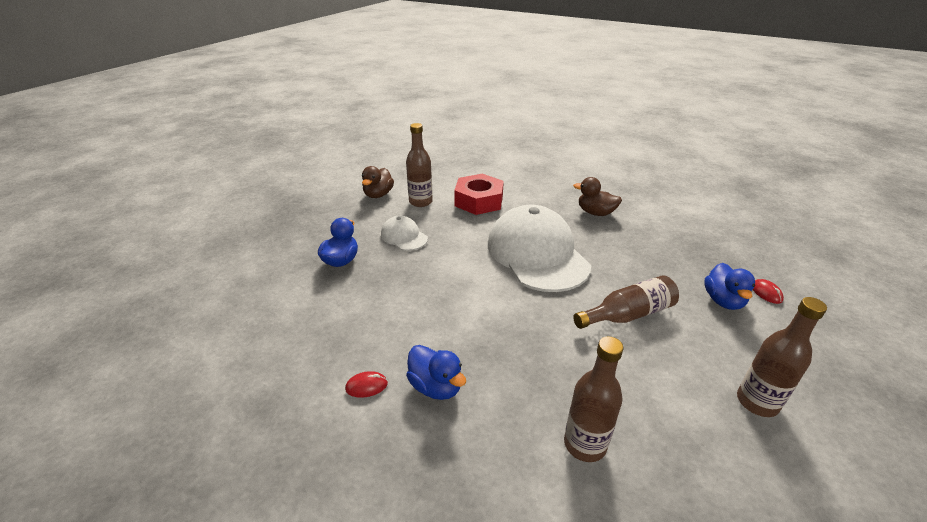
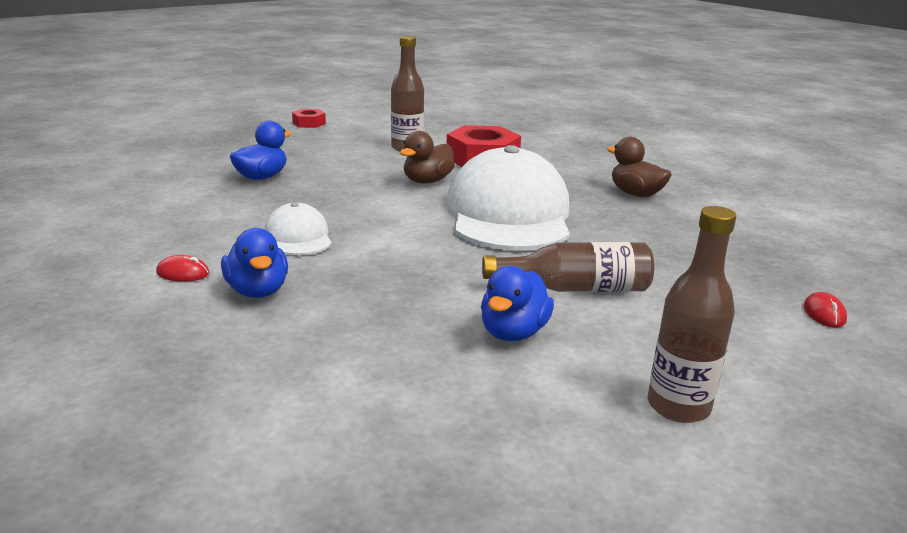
camera: 20 degrees right, 10 degrees down
brown duck [362,166,394,198] -> brown duck moved to [400,131,455,184]
white cap [381,216,428,251] -> white cap moved to [265,202,332,255]
brown bottle [564,337,624,462] -> none
blue duck [704,263,755,310] -> blue duck moved to [481,266,554,341]
none -> red nut [292,109,326,128]

